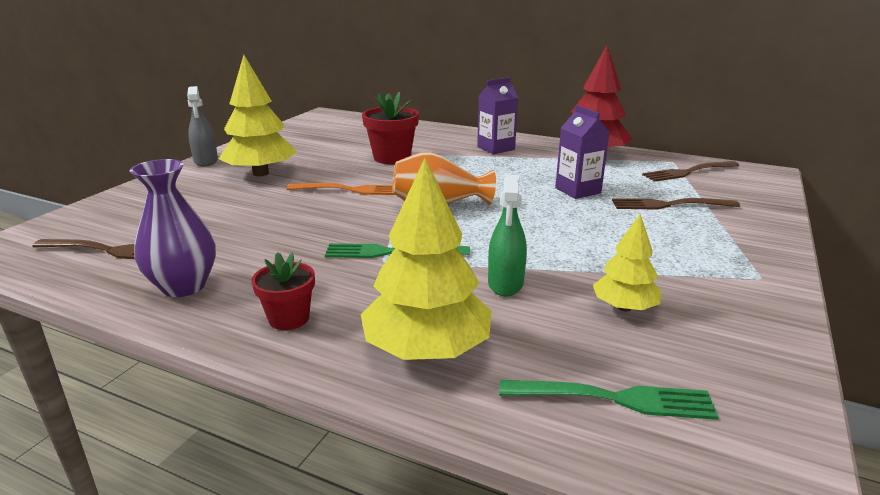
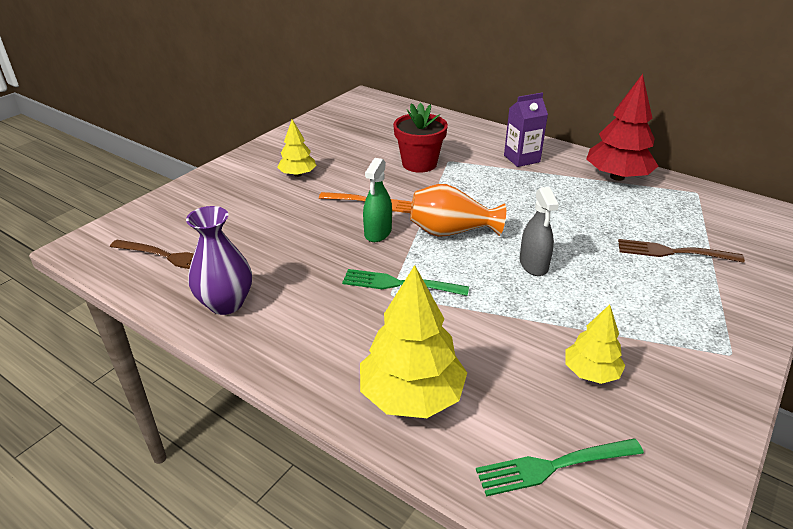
camera: 10 degrees right, 10 degrees up
grey spray bottle [187,86,218,166] -> grey spray bottle moved to [520,187,559,276]
yellow tree [219,55,297,176] -> yellow tree [277,119,317,177], size x0.57
red flower pot [251,252,315,330] -> none
green spray bottle [488,175,527,296] -> green spray bottle moved to [363,158,392,242]
green fork [499,380,719,420] -> green fork turned 150 degrees clockwise [476,438,644,497]
purple carton [555,105,609,199] -> none
brown fork [642,161,739,182] -> none

